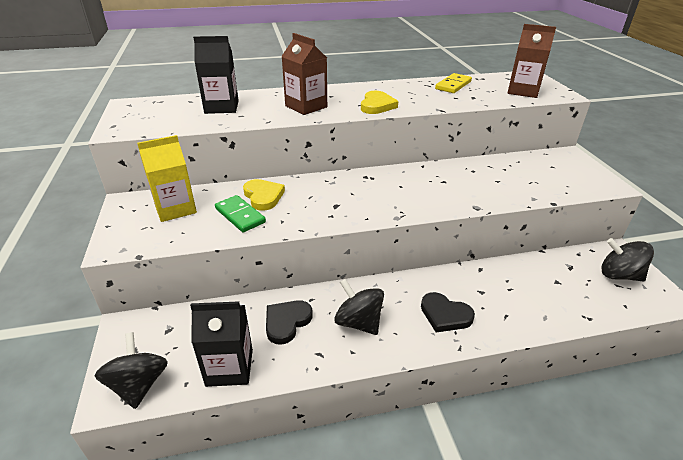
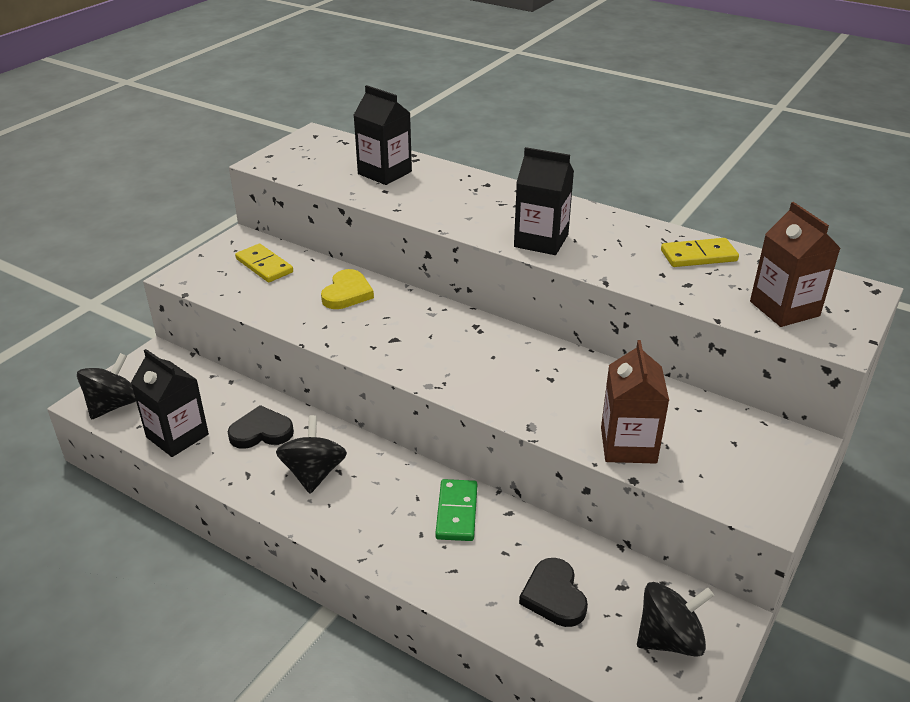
camera: 45 degrees right, 0 degrees up
yellow carton [137,135,197,222] -> yellow domino [235,244,293,282]
green domino [215,195,266,232] -> green domino moved to [435,479,477,541]
brown carton [281,33,327,115] -> brown carton moved to [601,340,669,464]
yellow heart [361,91,398,114] -> black carton [514,147,574,255]
black heart [421,292,475,332] -> black heart moved to [519,558,588,627]
black spinning top [601,238,654,281] -> black spinning top turned 90 degrees clockwise [637,582,714,657]

